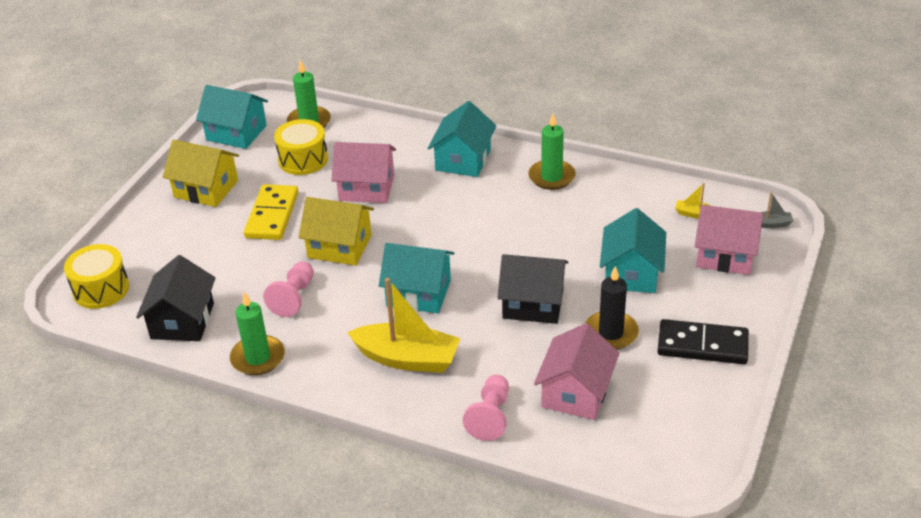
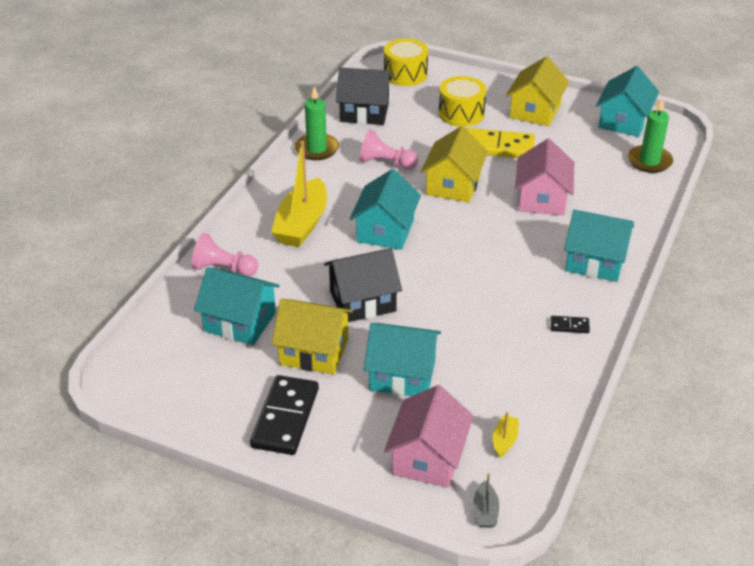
camera: 90 degrees right, 0 degrees up
yellow drum [274,119,328,175] -> yellow drum moved to [439,76,487,127]
black house [497,254,568,324] -> black house turned 60 degrees clockwise [324,248,402,322]
green candle [528,114,576,190] -> black domino [551,316,590,333]
pink house [534,323,620,420] -> turquoise house [194,267,280,345]
black candle [585,266,639,350] -> yellow house [272,299,353,375]

